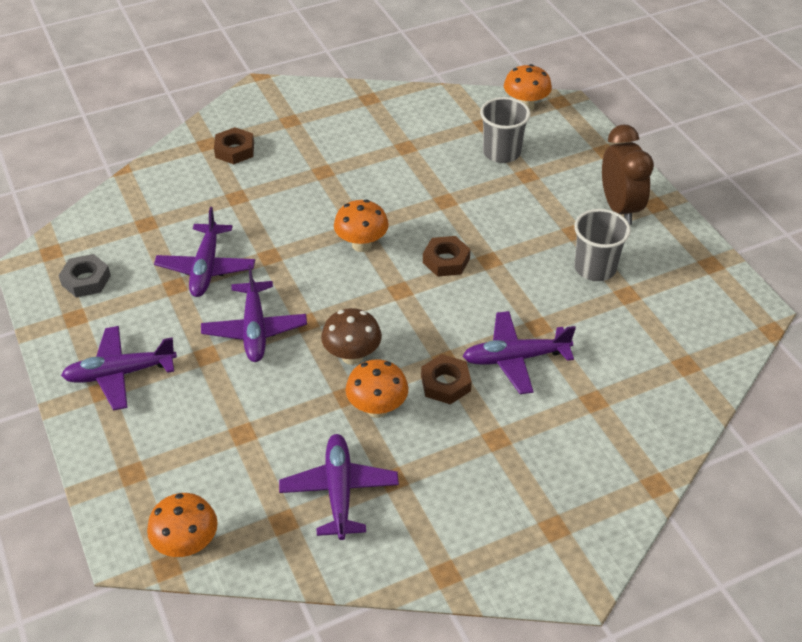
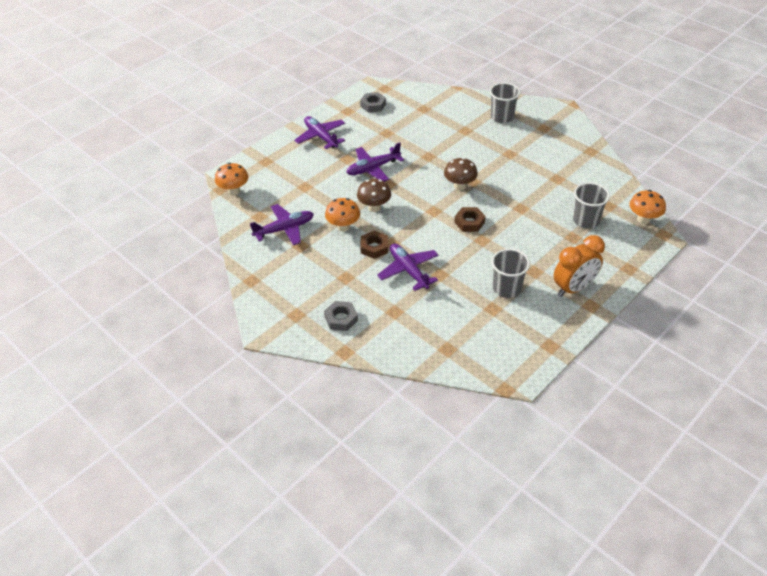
camera: 70 degrees right, 0 degrees up
purple plane [154,207,255,297] -> none
brown nut [214,127,254,164] -> grey cup [490,83,520,123]
orange mushroom [334,200,389,252] -> brown mushroom [444,158,478,190]
brown clock [602,125,654,225] -> orange clock [553,235,605,297]
none -> grey nut [324,301,358,331]

